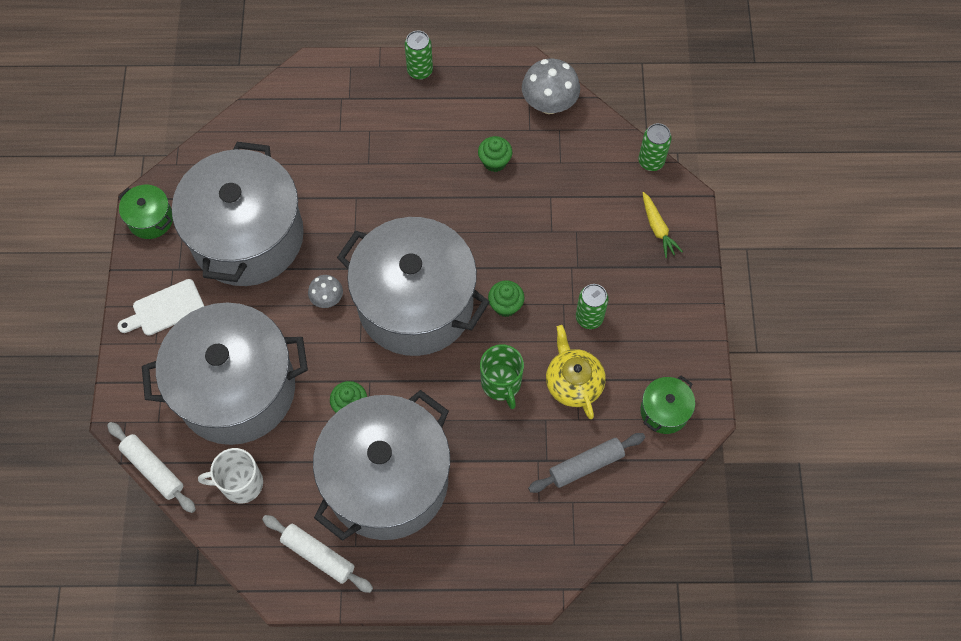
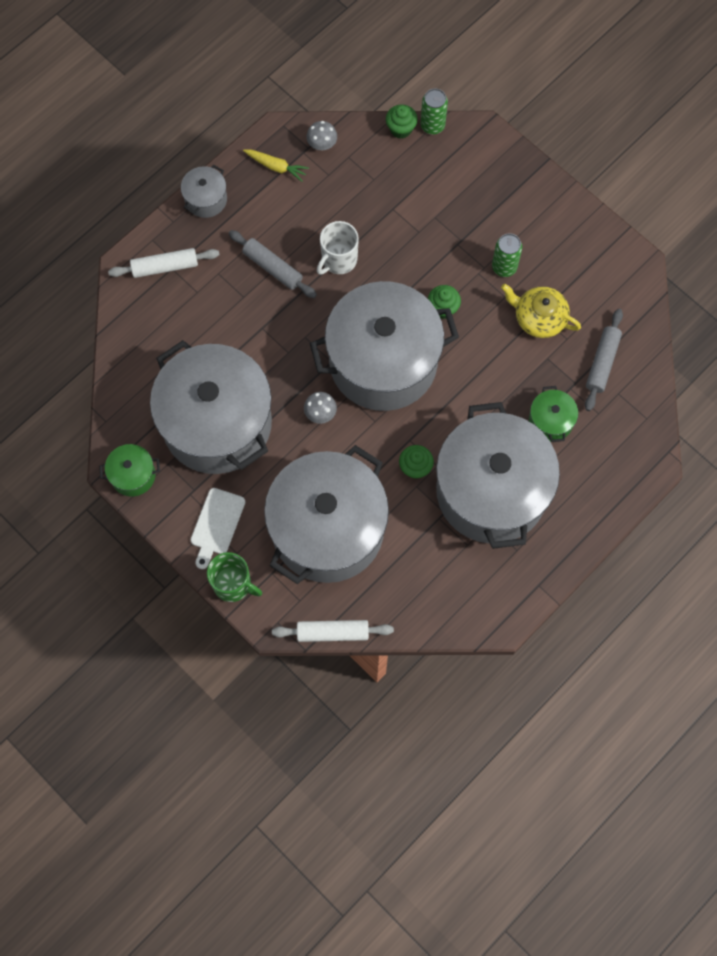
camera: 45 degrees left, 5 degrees up
white mug [198,448,263,503] -> white mug moved to [317,221,359,275]
white rolling pin [262,515,373,593] -> white rolling pin moved to [108,248,220,278]
green can [405,31,433,80] -> grey pot [181,165,227,218]
green cupcake [478,136,512,172] -> green cupcake moved to [386,104,418,139]
green mug [480,344,524,409] -> green mug moved to [207,552,262,602]
grey mushroom [522,59,580,114] -> grey mushroom [306,121,337,150], size x0.56
green pot [640,376,695,434] -> green pot moved to [529,386,578,442]
yellow carrot [643,192,683,258] -> yellow carrot moved to [243,149,309,182]
none -> grey rolling pin [229,230,317,298]

